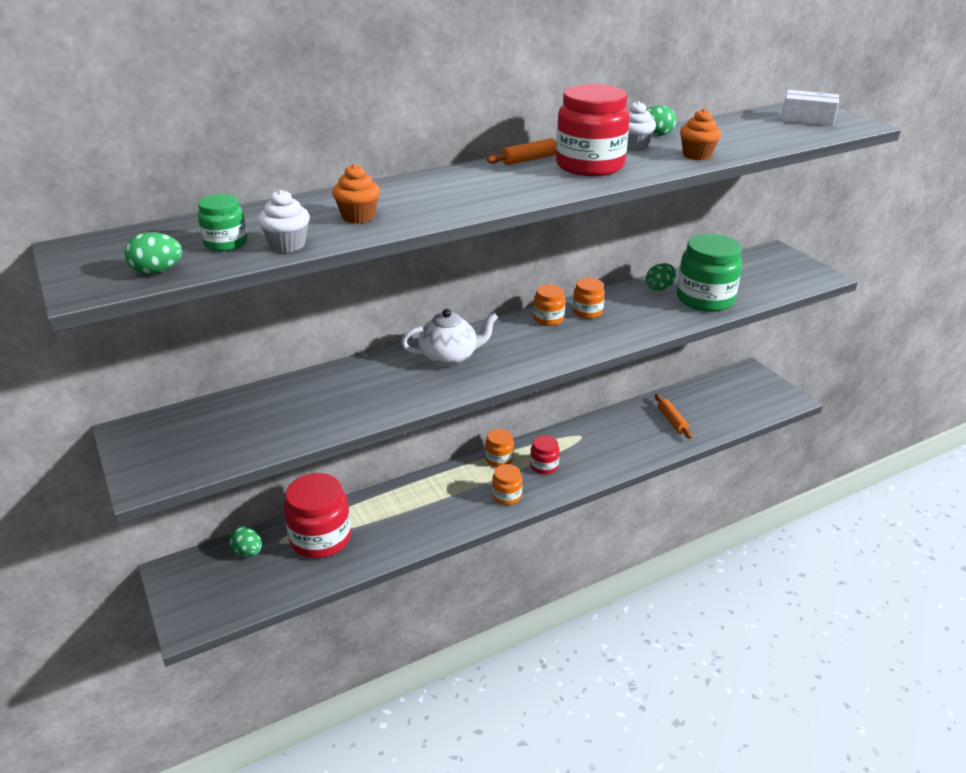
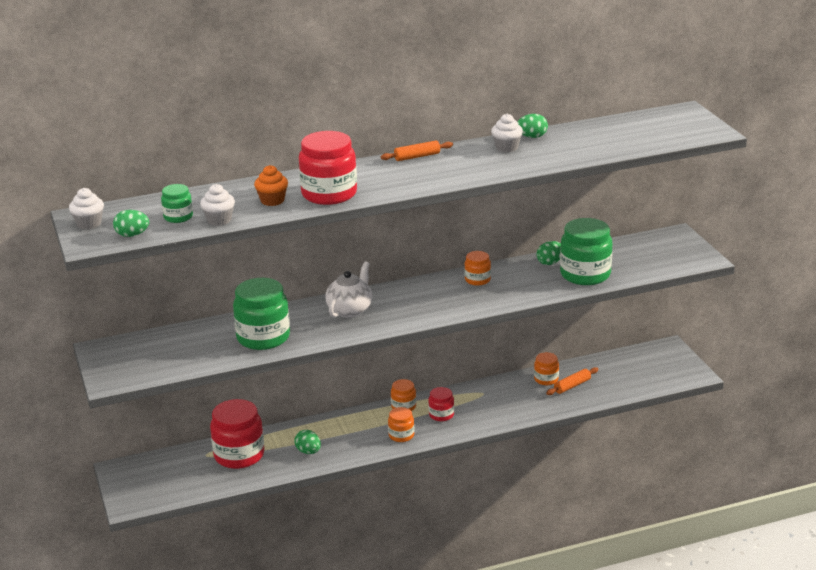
camera: 10 degrees right, 5 degrees down
green egg [228,526,262,557] -> green egg moved to [294,430,321,454]
white teapot [401,309,498,366] -> white teapot turned 60 degrees counterclockwise [325,261,372,318]
orange jar [533,284,565,326] -> orange jar moved to [534,352,559,385]
red jar [556,84,630,176] -> red jar moved to [299,131,357,205]
orange rolling pin [655,394,692,439] -> orange rolling pin turned 60 degrees clockwise [546,367,598,395]
orange cupcake [680,109,721,160] -> none
white box [781,90,839,126] -> none
none -> white cupcake [69,188,104,229]
none -> green jar [233,278,290,350]

